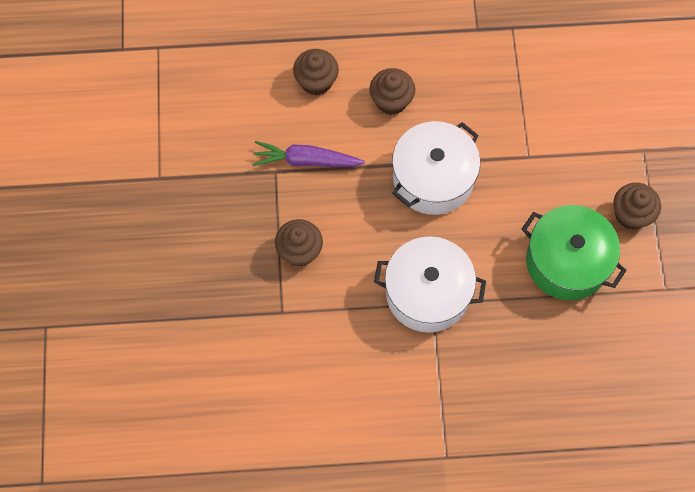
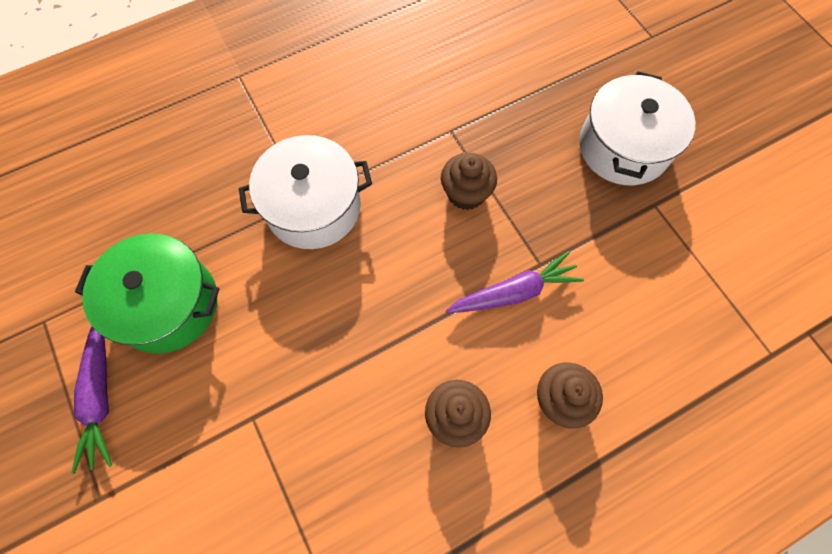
camera: 155 degrees right, 0 degrees up
white pot [392,121,480,215] -> white pot moved to [579,71,695,185]
brown cupcake [613,183,661,230] -> purple carrot [72,326,112,474]

